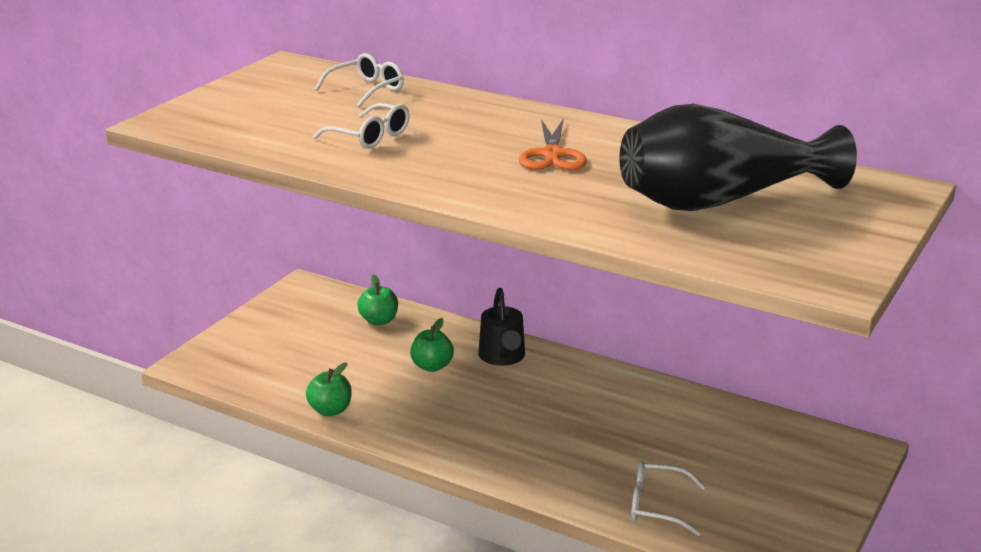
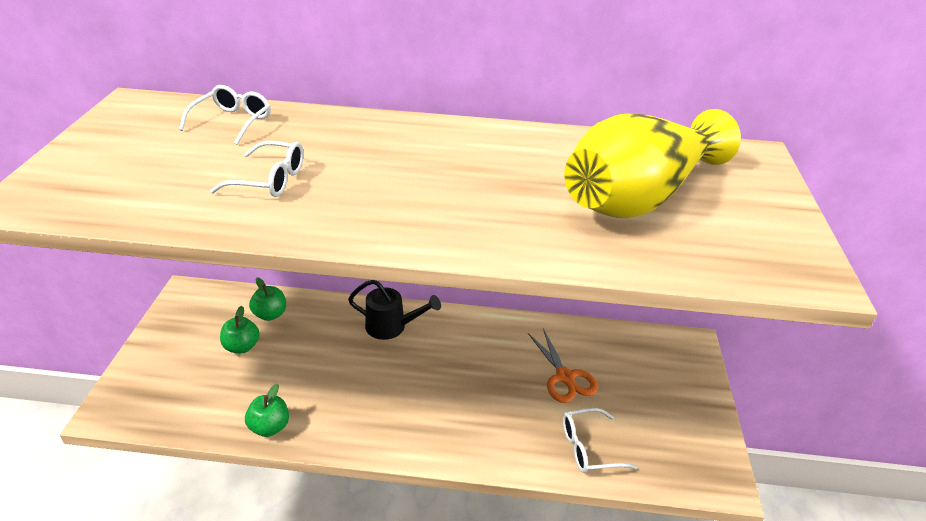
camera: 25 degrees left, 10 degrees up
green apple [410,318,454,372] -> green apple moved to [220,306,260,353]
black watering can [479,288,525,366] -> black watering can turned 45 degrees counterclockwise [348,280,441,340]
orange scissors [519,118,587,170] -> orange scissors moved to [528,328,598,403]
black vase [619,104,857,211] -> yellow vase [564,109,741,218]

